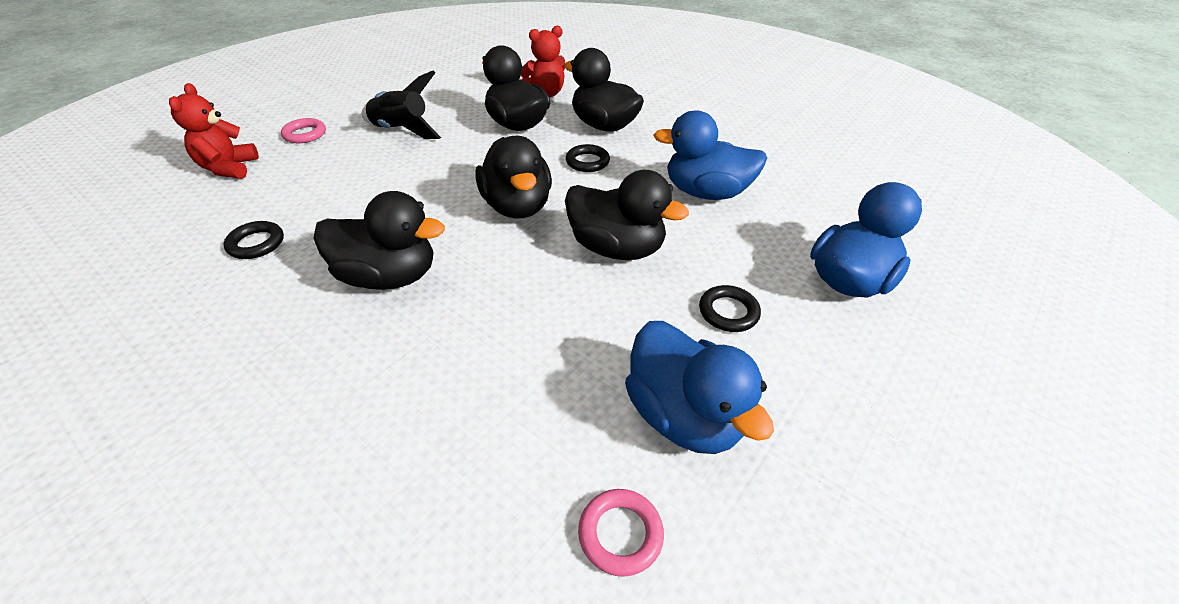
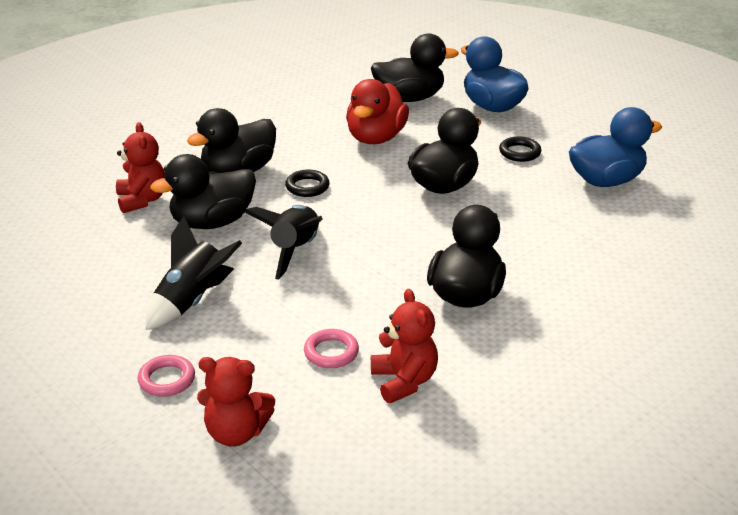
camera: 80 degrees left, 10 degrees down
black ring [223,221,284,259] -> red teddy bear [371,289,438,403]
black duck [475,136,552,219] -> black duck moved to [371,33,459,102]
pink ring [578,489,664,577] -> pink ring moved to [304,329,359,368]
blue duck [653,110,767,200] -> red duck [346,79,409,144]
none -> black rocket [245,205,323,280]

